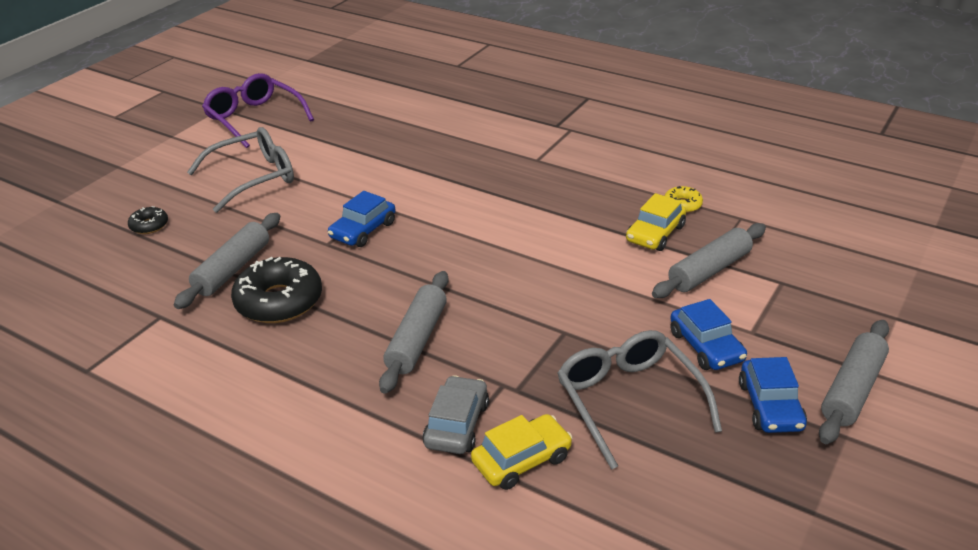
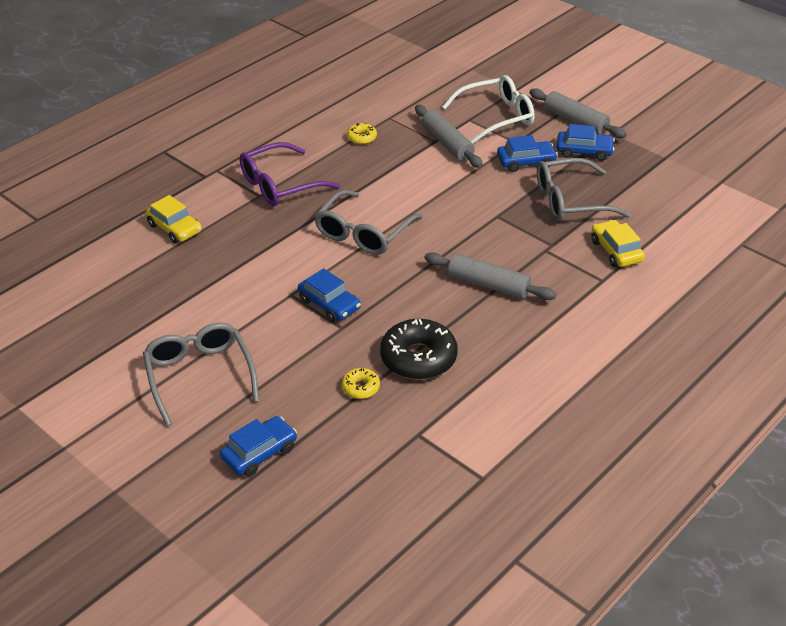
camera: 80 degrees left, 5 degrees up
black donut [128,206,168,234] -> blue car [220,416,297,477]
grey rolling pin [174,213,280,309] -> yellow donut [341,368,380,399]
purple glasses [202,73,314,148] -> purple glasses moved to [239,142,340,206]
grey car [423,375,489,454] -> none
yellow car [626,193,686,251] -> yellow car moved to [146,195,202,244]
none -> grey glasses [314,190,423,255]
none -> white glasses [442,75,535,144]

